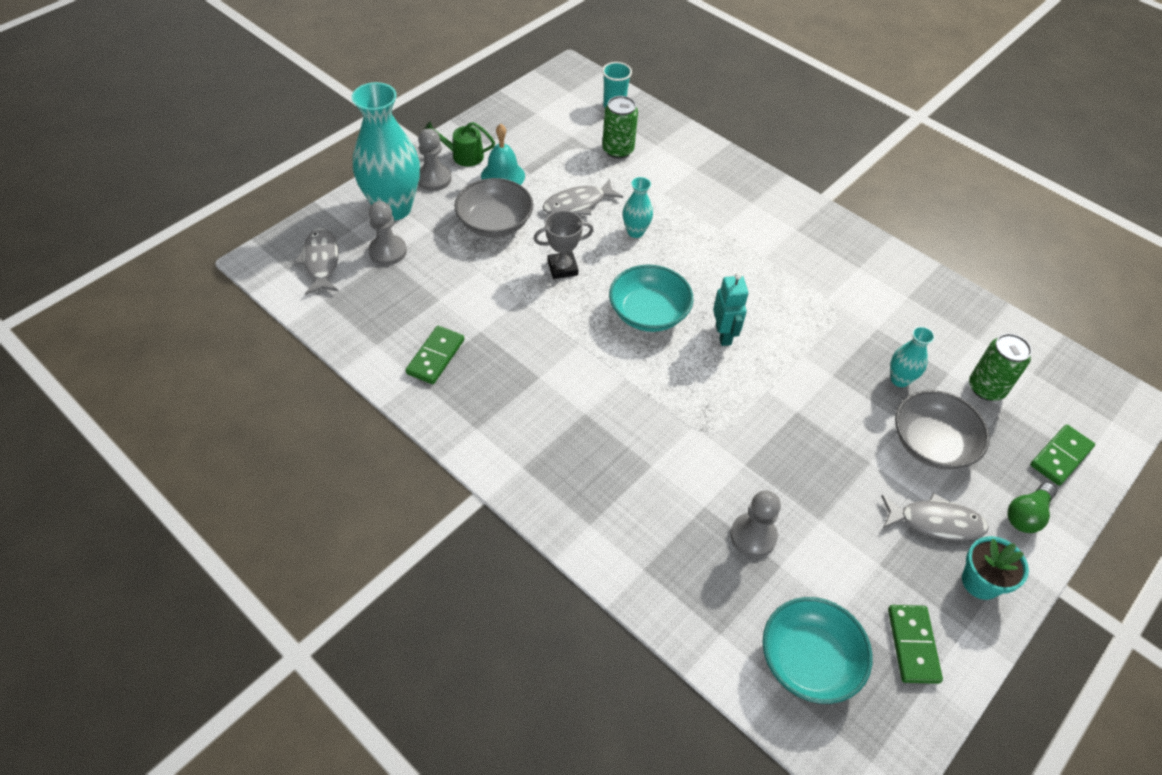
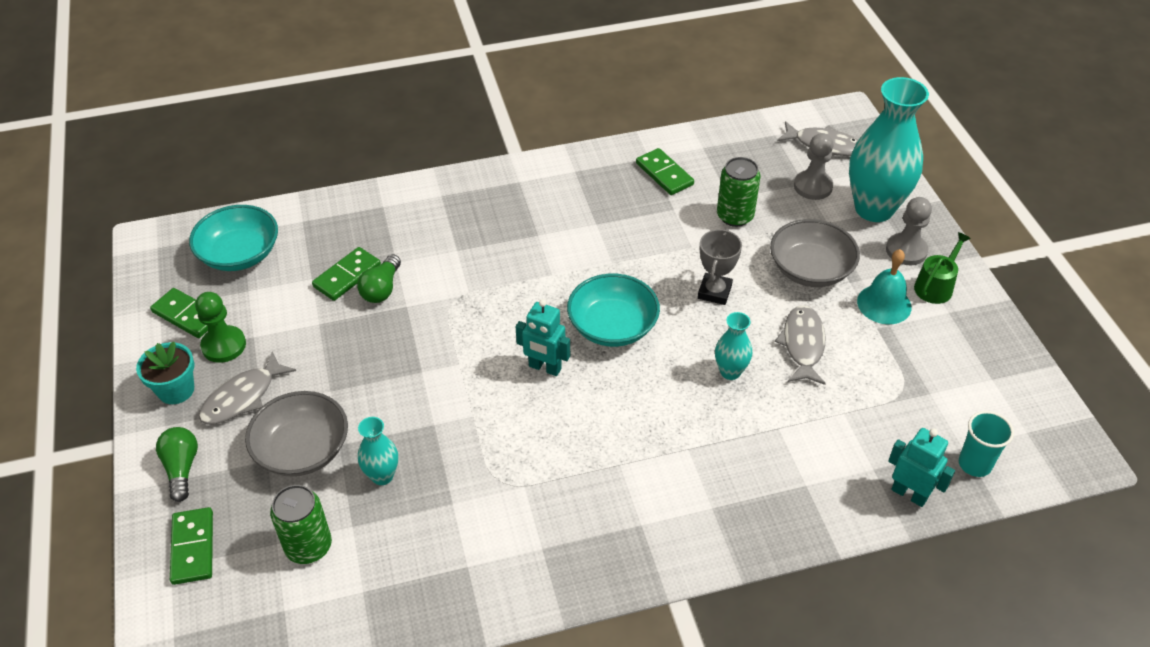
camera: 125 degrees right, 5 degrees down
green can [602,96,638,159] -> green can moved to [717,157,760,227]
grey pawn [730,490,781,557] -> green domino [312,247,381,301]
none -> green pawn [195,292,246,363]
none -> green light bulb [357,254,401,303]
none -> turquoise robot [888,428,955,507]

